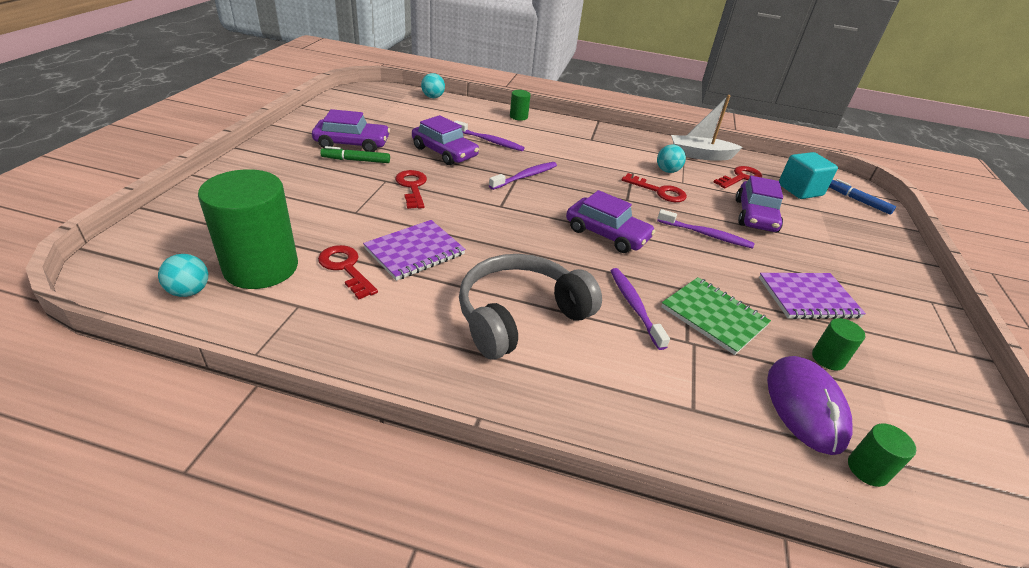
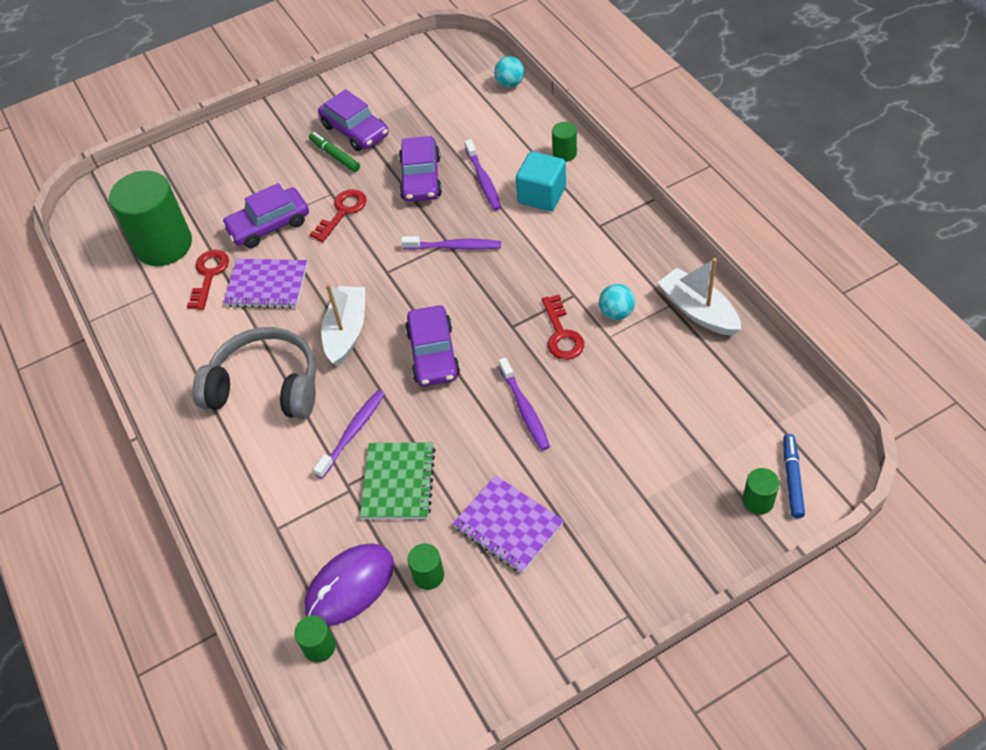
camera: 55 degrees right, 15 degrees up
turquoise ball [158,254,208,297] -> none
red key [714,166,762,189] -> none
purple car [736,176,783,232] -> purple car moved to [222,183,309,248]
turquoise cube [779,152,838,199] -> turquoise cube moved to [516,151,566,211]
none -> white boat [321,284,365,366]
none -> green cylinder [742,468,780,515]

